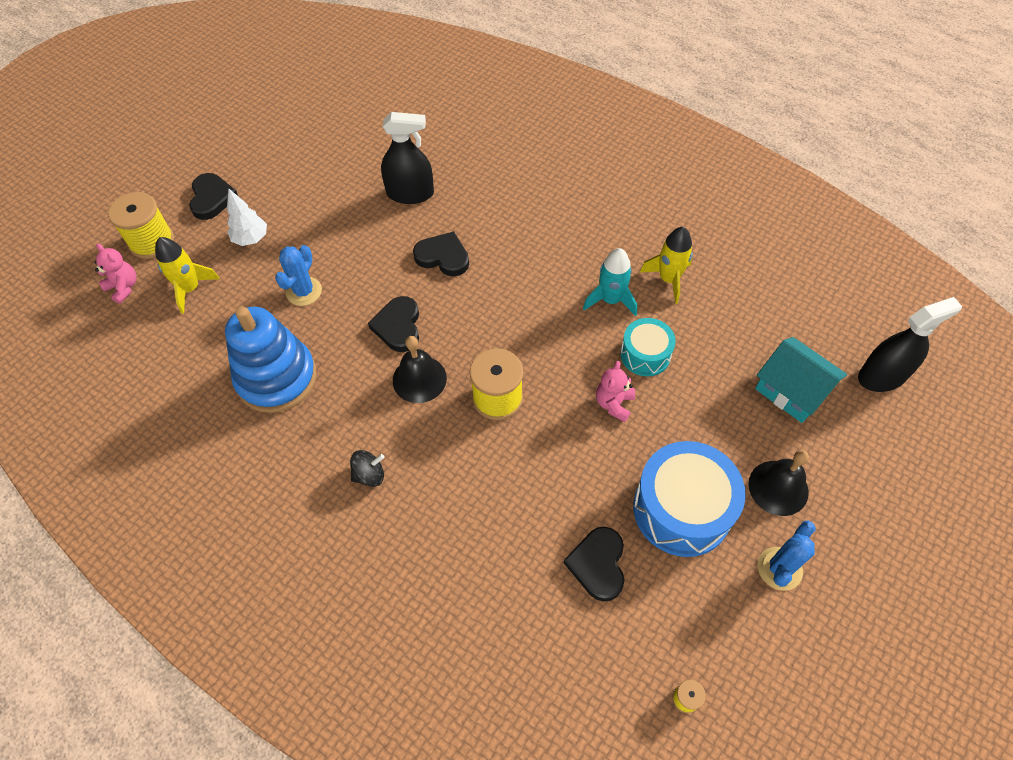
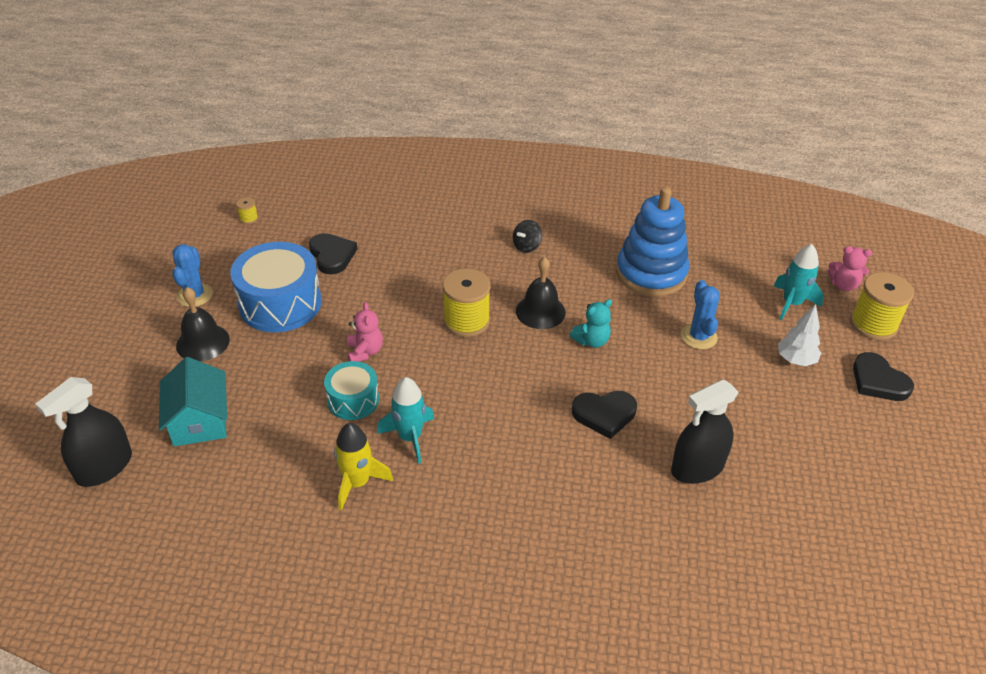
camera: 150 degrees right, 15 degrees down
yellow rocket [155,237,220,314] -> turquoise rocket [774,244,824,321]
black heart [368,296,419,352] -> turquoise teddy bear [570,299,612,348]
turquoise house [755,337,847,423] -> turquoise house turned 60 degrees clockwise [159,357,227,446]

